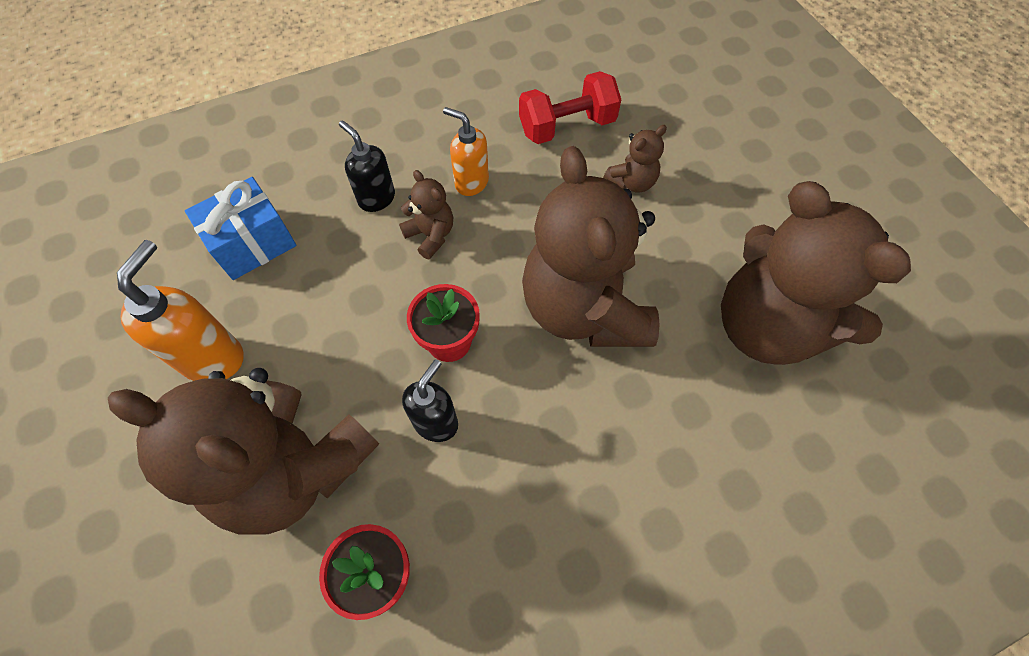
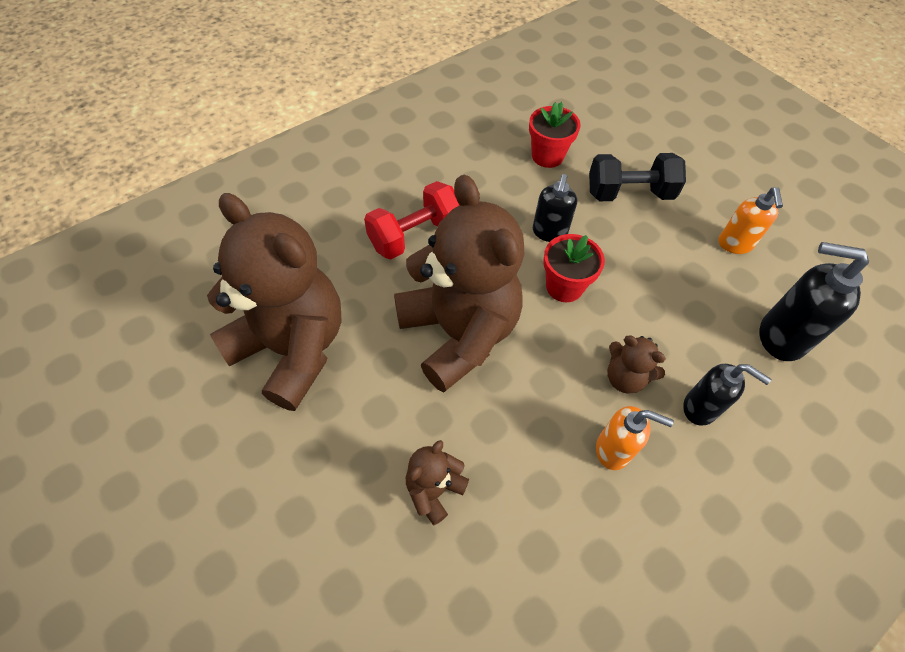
camera: 165 degrees right, 5 degrees down
brown teddy bear [108,368,379,535] -> black dumbbell [589,153,686,201]
orange soap dispenser [117,240,244,381] -> orange soap dispenser [719,187,783,254], size x0.66
blue gift [185,177,296,280] -> black soap dispenser [759,242,869,361]
red dumbbell [519,71,621,144] -> red dumbbell moved to [364,181,459,259]

